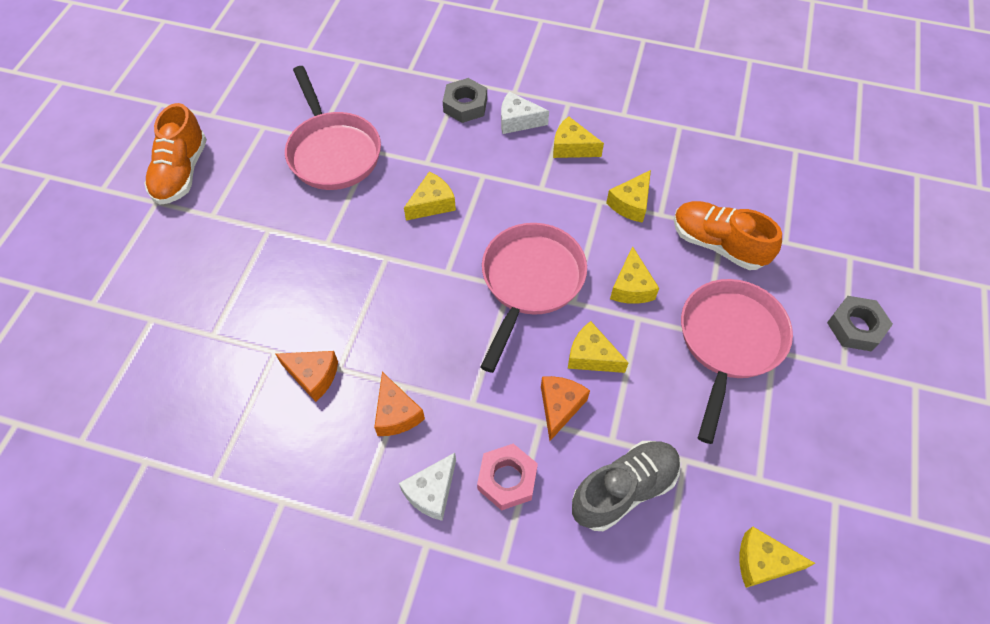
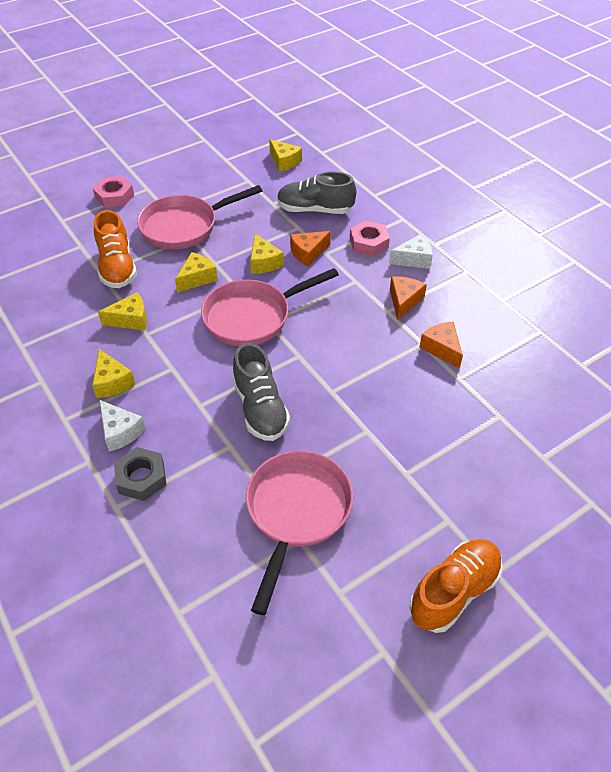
camera: 140 degrees left, 10 degrees down
yellow cheese [404,172,456,221] -> grey shoe [232,343,290,441]
grey nut [827,296,893,352] -> pink nut [93,176,134,208]

